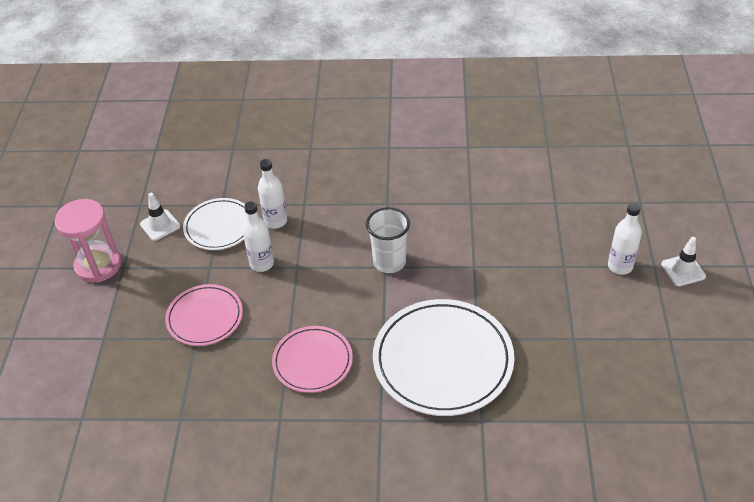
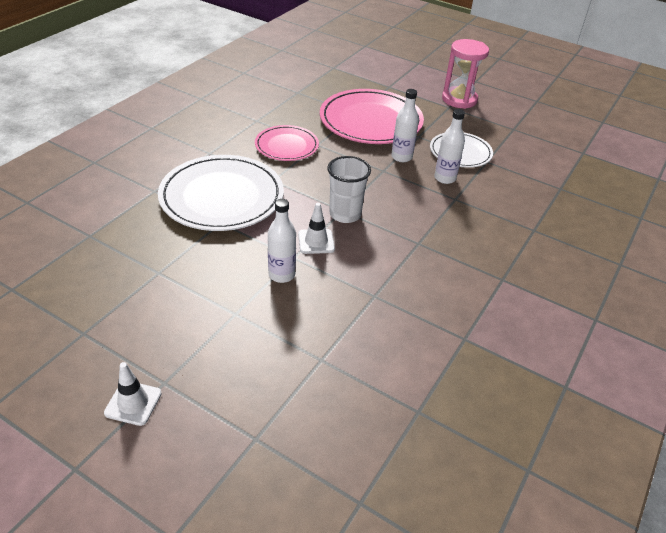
camera: 115 degrees right, 5 degrees down
white traffic cone [140,193,180,241] -> white traffic cone moved to [298,203,335,254]
pink plate [165,284,243,346] -> pink plate [320,89,424,144], size x1.73
white bottle [608,203,642,275] -> white bottle moved to [268,199,296,283]

